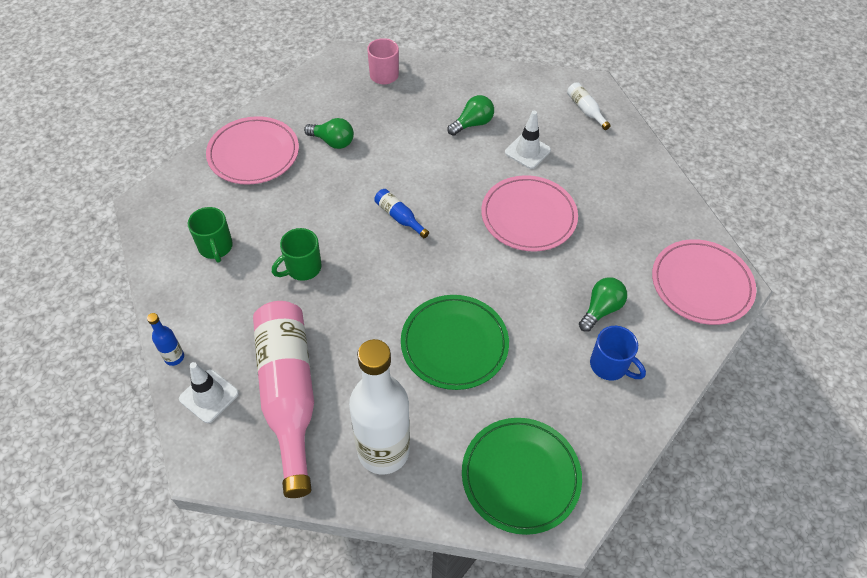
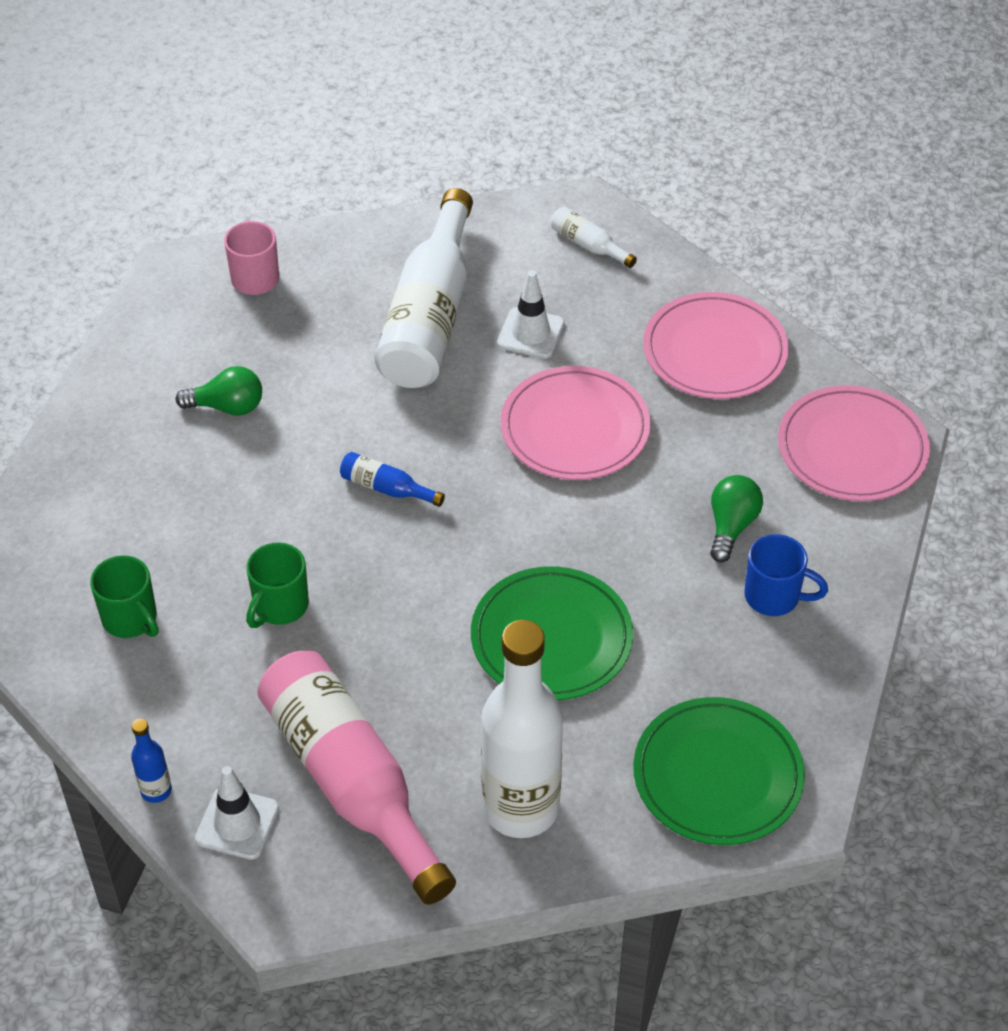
camera: 20 degrees left, 5 degrees down
pink plate [206,116,299,185] -> pink plate moved to [643,292,789,399]
green light bulb [447,95,494,136] -> white bottle [375,188,473,388]

